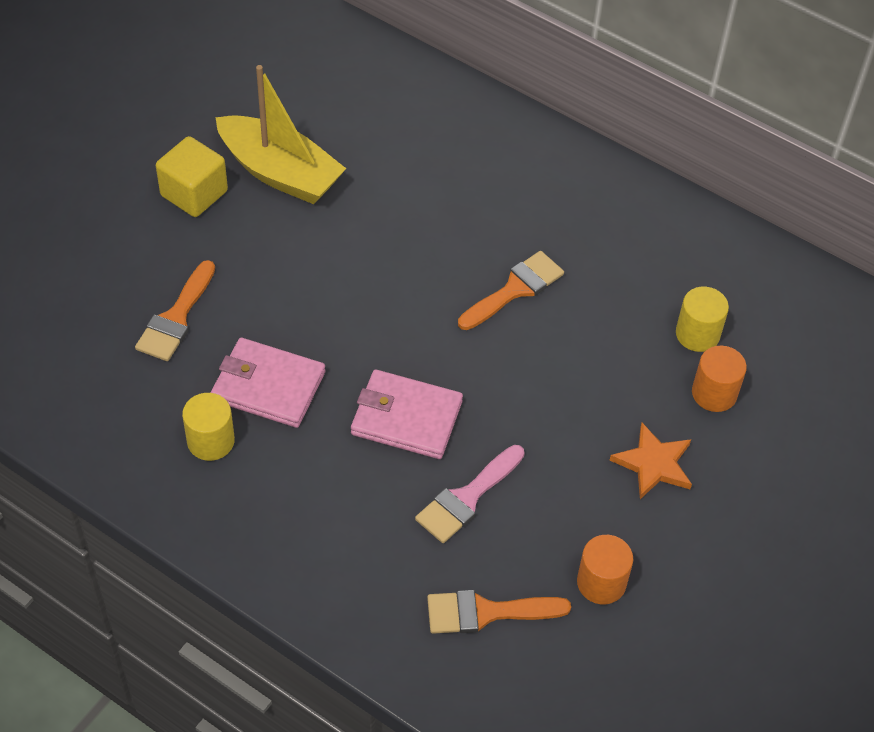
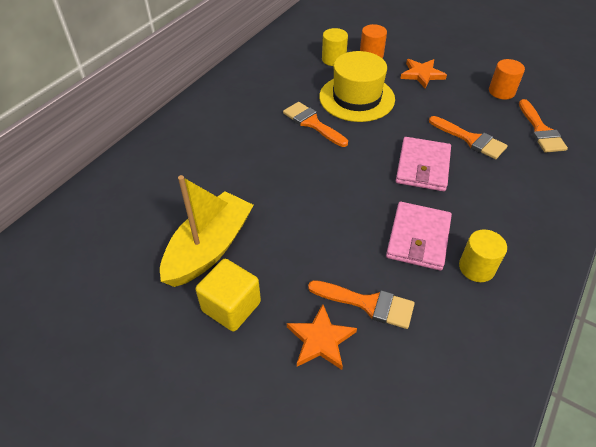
camera: 90 degrees left, 5 degrees down
pink brush [415,445,525,543] -> orange brush [429,116,508,159]
none -> orange star [287,304,357,370]
none -> yellow hat [319,51,395,122]

